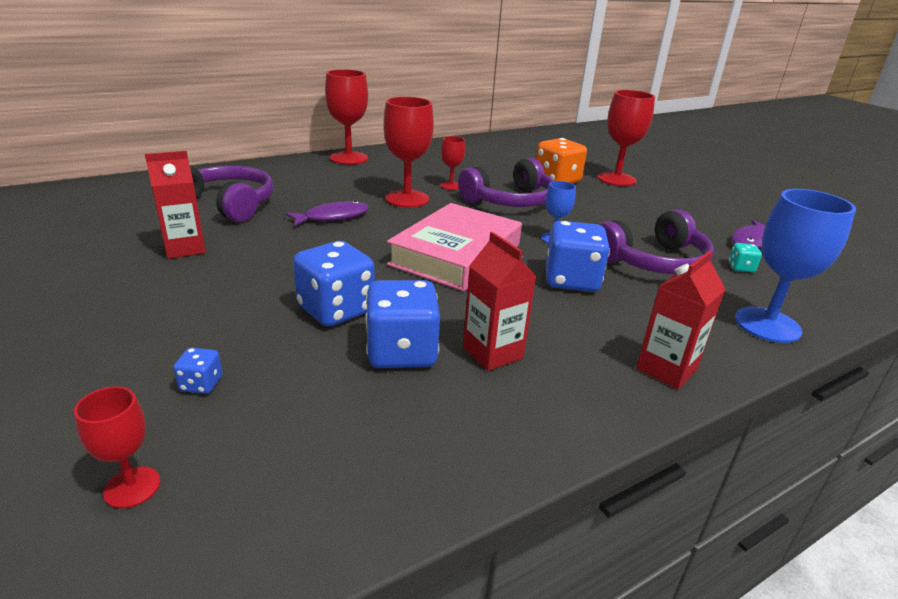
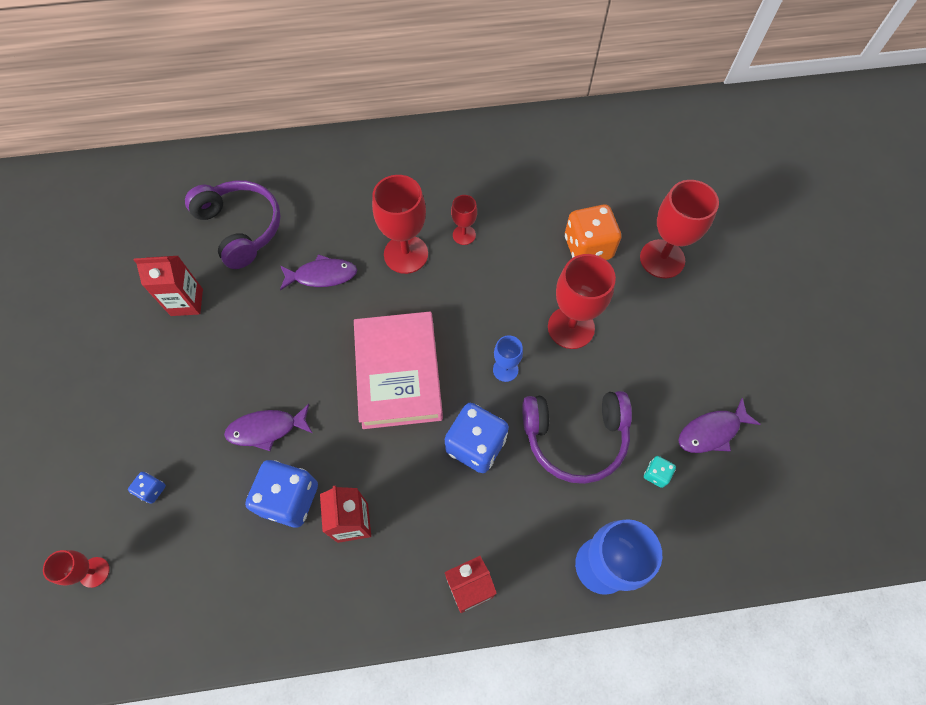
camera: 25 degrees right, 35 degrees up
blue dice [293,241,375,327] -> purple fish [224,404,312,451]
red goblet [325,69,368,165] -> red goblet moved to [548,254,616,349]
pink book [387,203,522,291] -> pink book turned 60 degrees counterclockwise [354,312,443,429]
purple headphones [458,158,553,207] -> none

